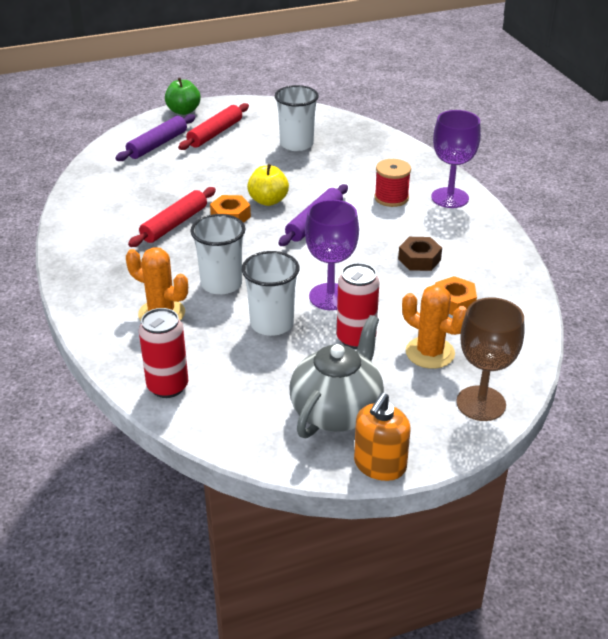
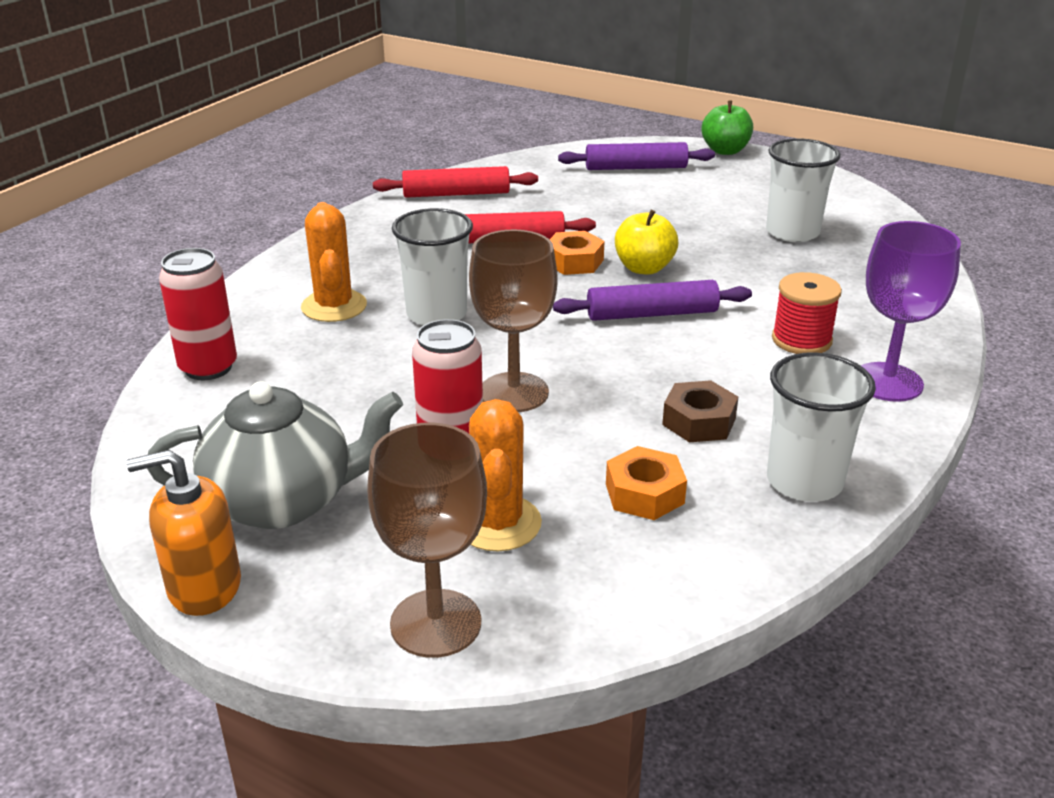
camera: 50 degrees right, 5 degrees down
red rolling pin [178,103,249,150] -> red rolling pin moved to [373,166,538,198]
white cup [242,251,299,336] -> white cup moved to [767,352,876,502]
purple goblet [305,199,359,310] -> brown goblet [469,230,558,412]

